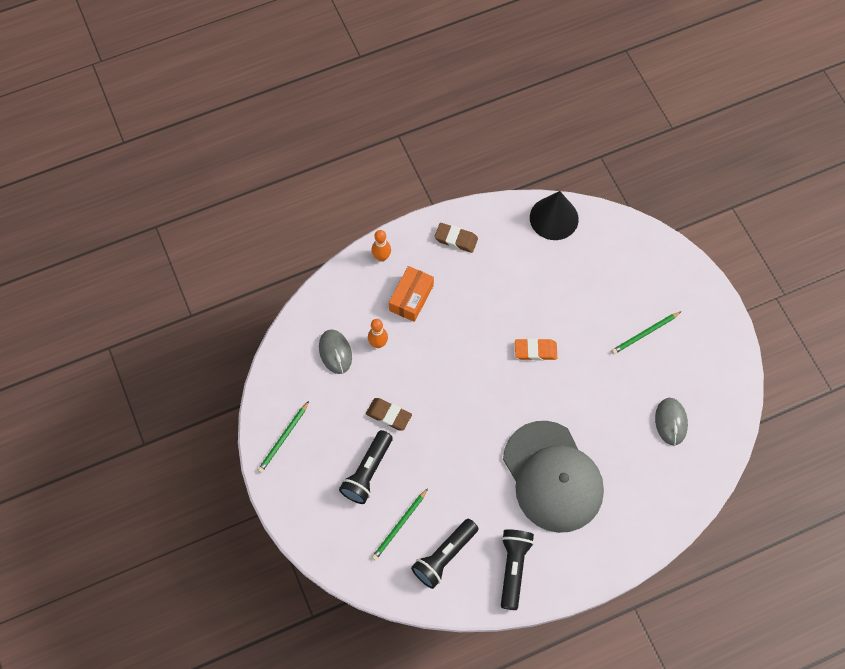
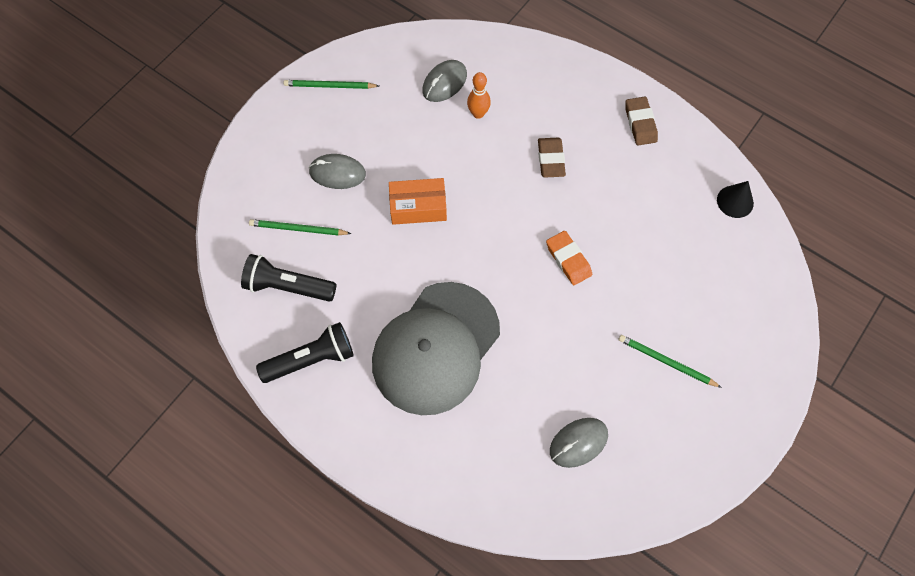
camera: 60 degrees right, 0 degrees up
black flashlight [339,430,393,504] -> grey mouse [309,154,366,189]
brown eraser [366,398,412,431] -> brown eraser moved to [538,138,566,177]
orange bowling pin [372,230,391,262] -> none
orange box [389,266,434,322] -> orange box moved to [389,178,447,225]
black cone [530,191,579,240] -> black cone [717,181,754,218], size x0.60

